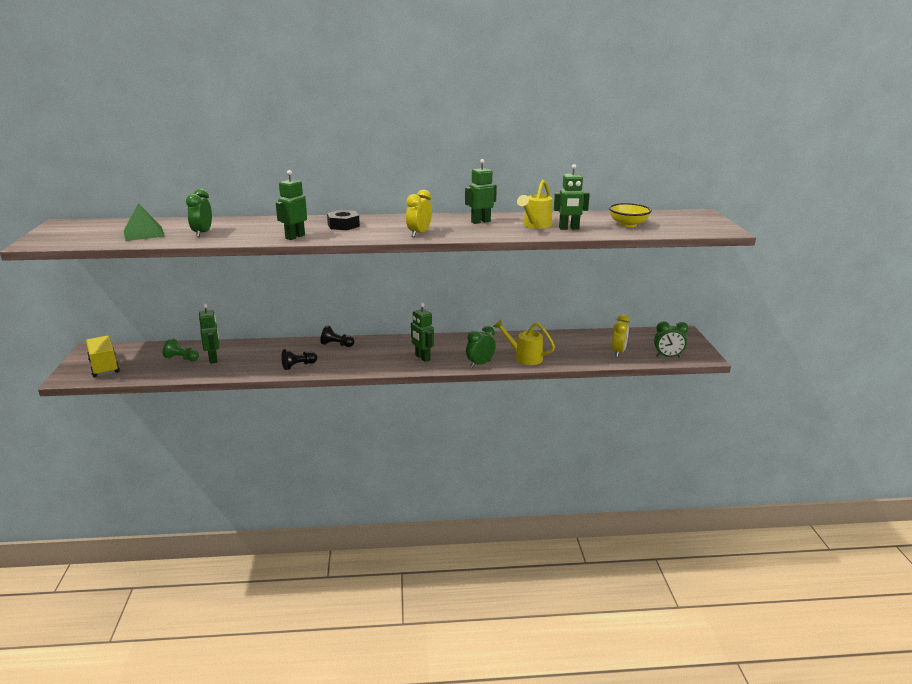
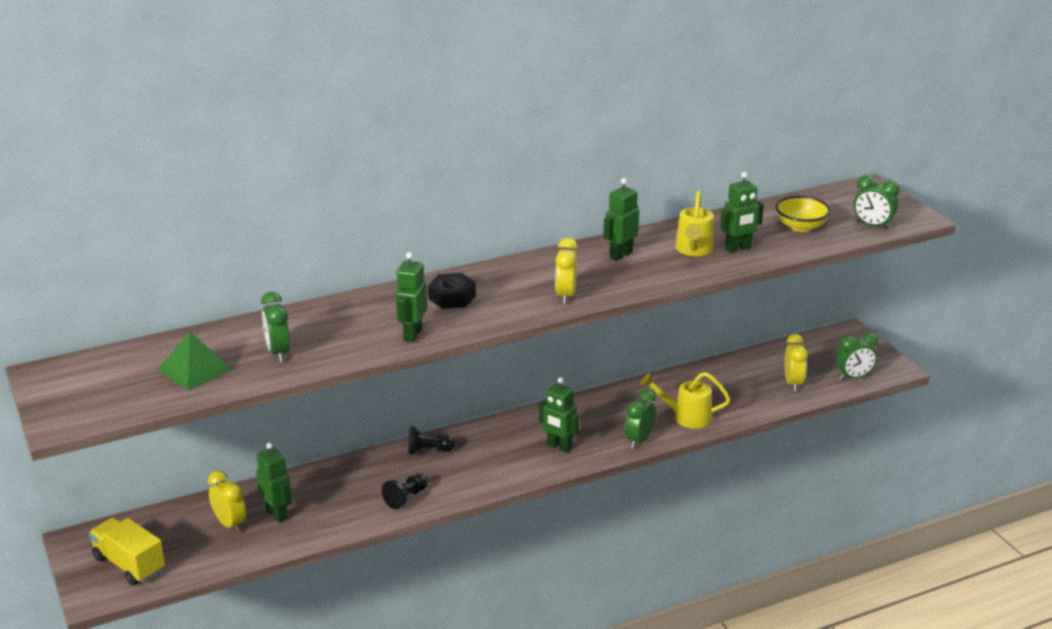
camera: 20 degrees left, 5 degrees up
green pawn [163,338,199,361] -> yellow clock [208,470,246,533]
none -> green clock [853,175,900,230]

